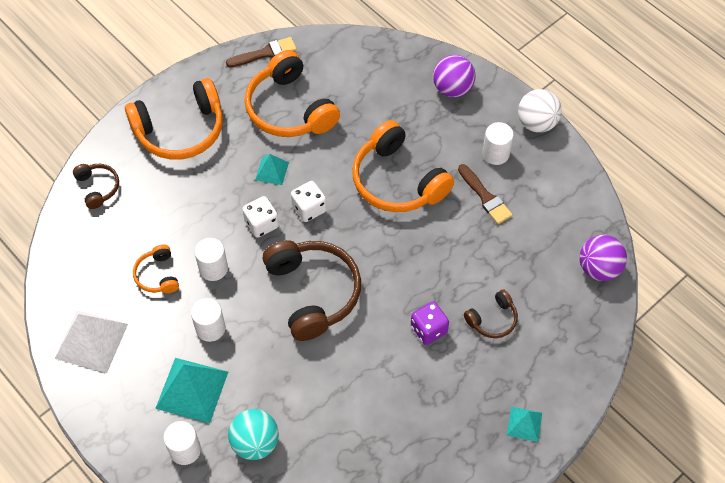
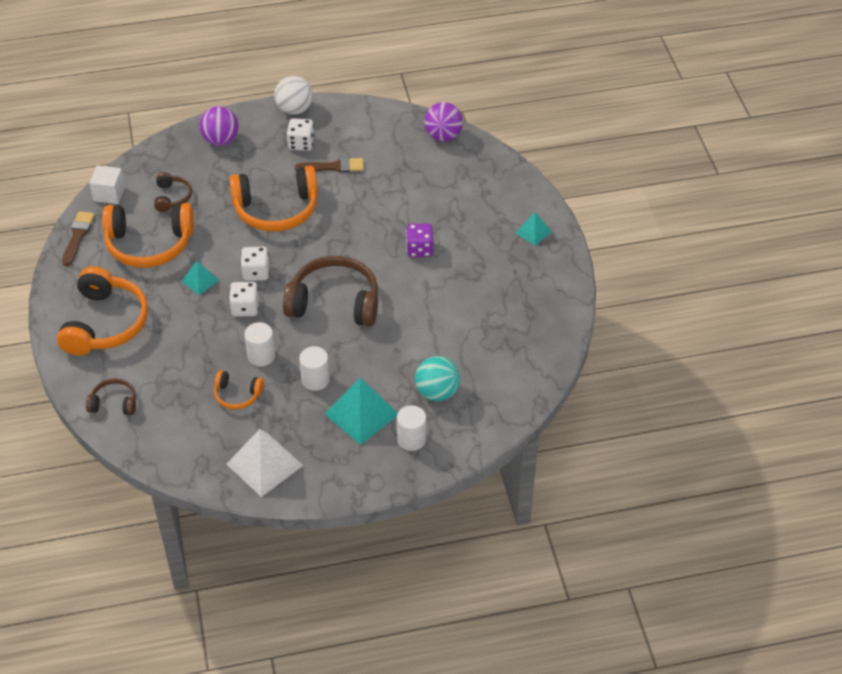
camera: 60 degrees left, 10 degrees down
brown headphones [464,289,518,338] -> brown headphones moved to [154,172,192,212]
white cylinder [482,122,514,165] -> white dice [287,118,315,151]
none -> white cube [89,165,125,204]

